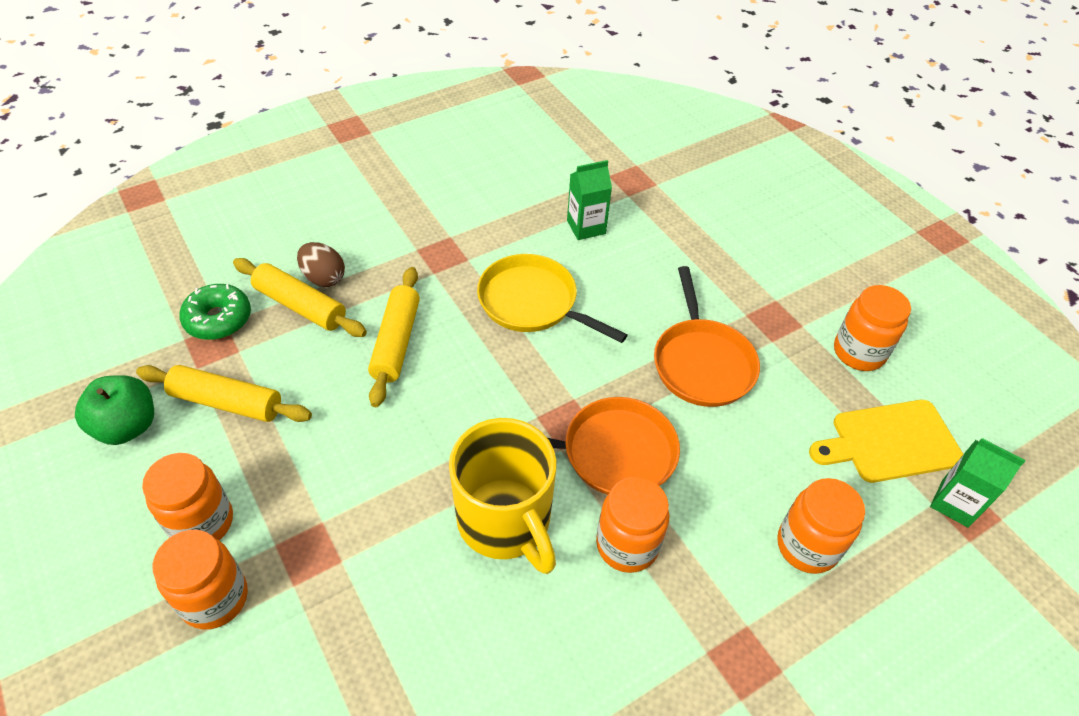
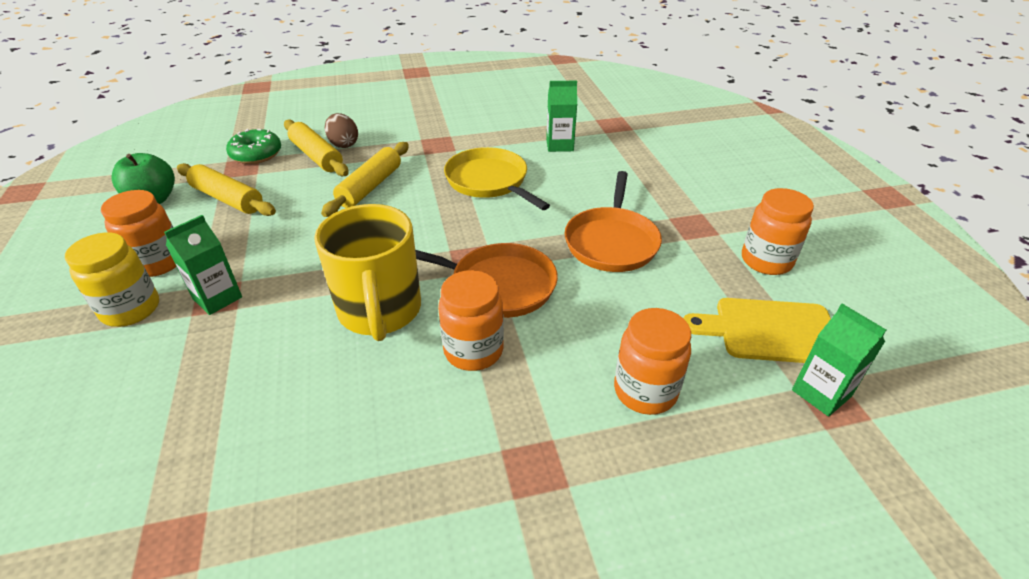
camera: 20 degrees right, 10 degrees down
orange jar [153,530,248,629] -> yellow jar [65,232,159,327]
none -> green carton [164,215,242,315]

